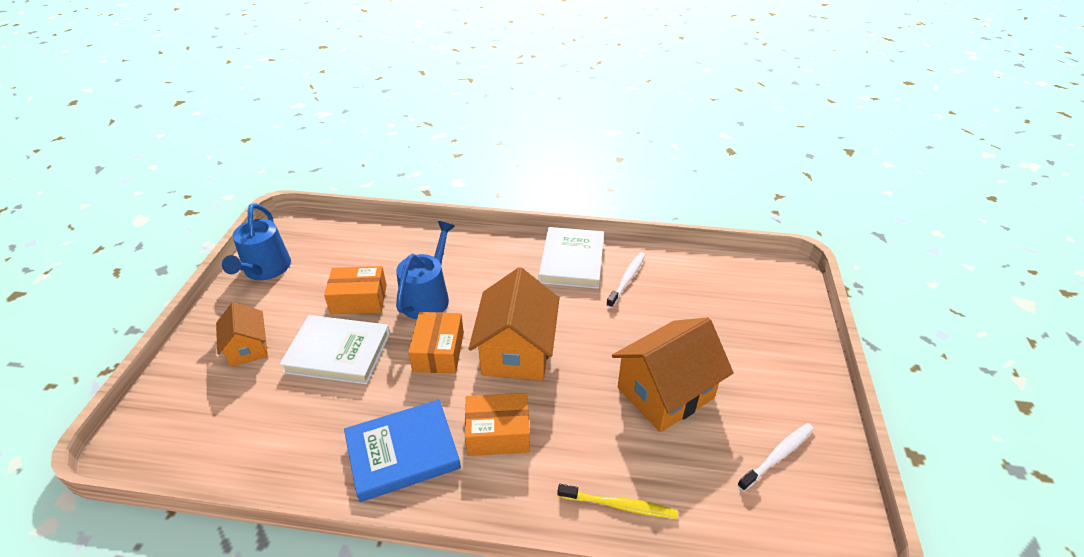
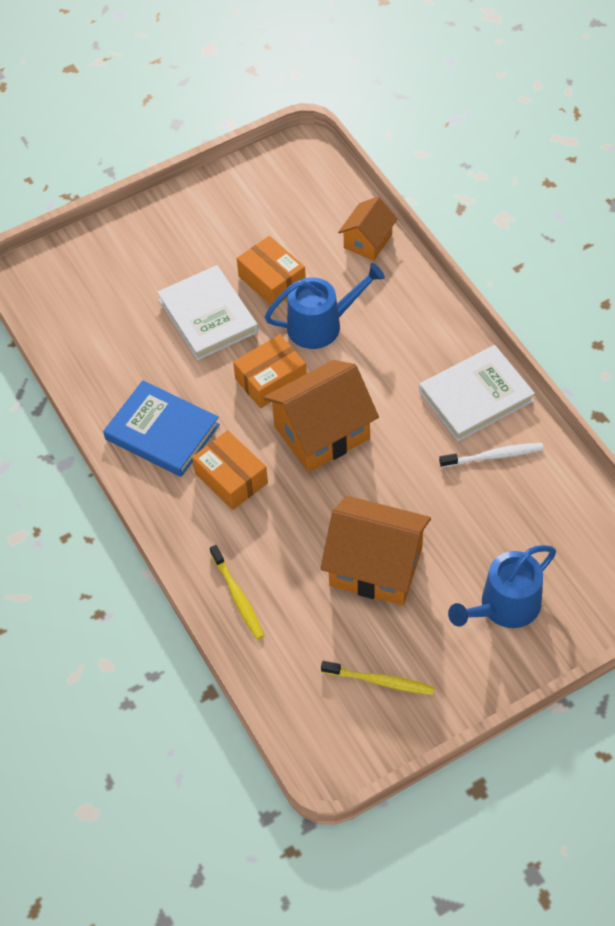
camera: 55 degrees right, 15 degrees up
orange house [216,302,268,367] -> orange house moved to [338,197,398,261]
blue watering can [222,203,291,280] -> blue watering can moved to [448,545,556,628]
white toothbrush [737,423,814,491] -> yellow toothbrush [321,661,435,695]

